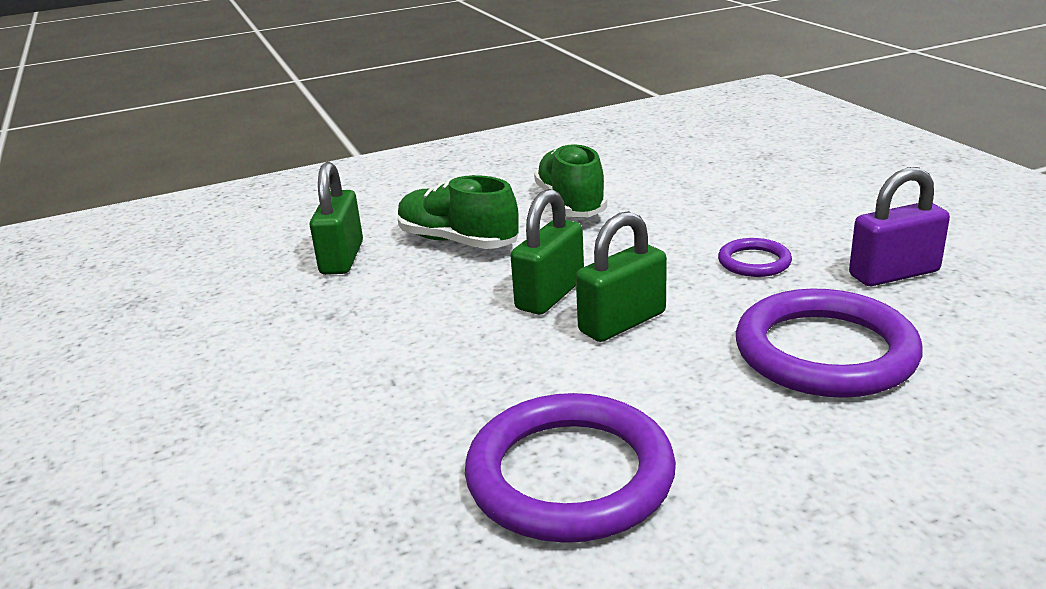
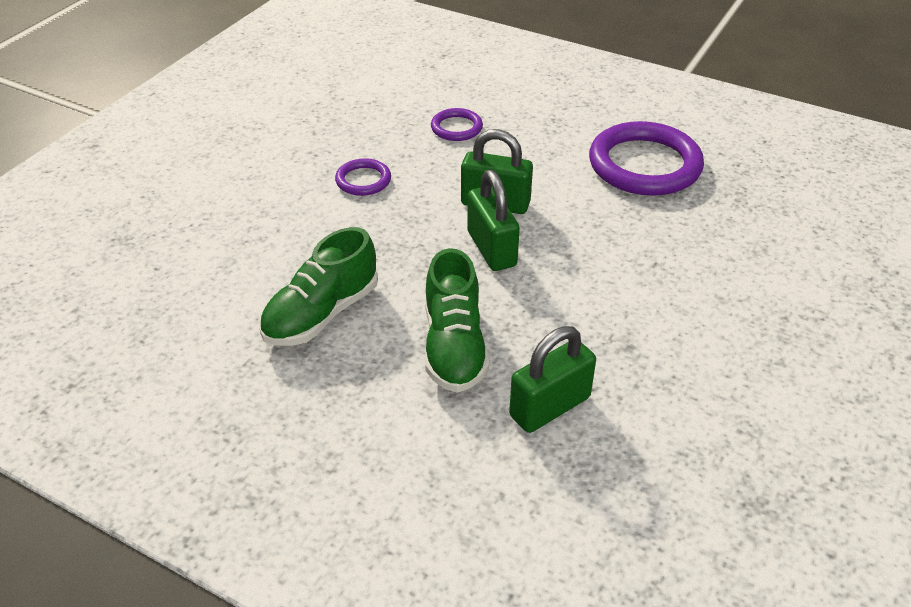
camera: 130 degrees left, 15 degrees up
green padlock [511,189,584,315] -> green padlock turned 75 degrees clockwise [467,170,520,271]
purple ring [736,289,923,398] -> purple ring [431,108,483,141], size x0.48
purple padlock [849,167,950,286] -> none

